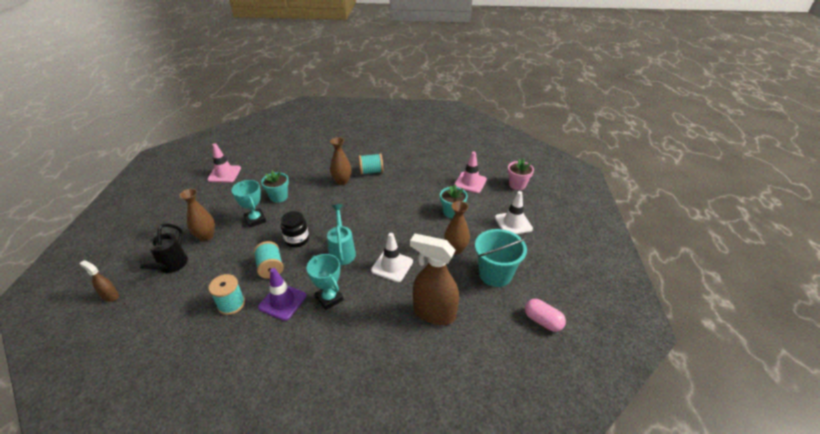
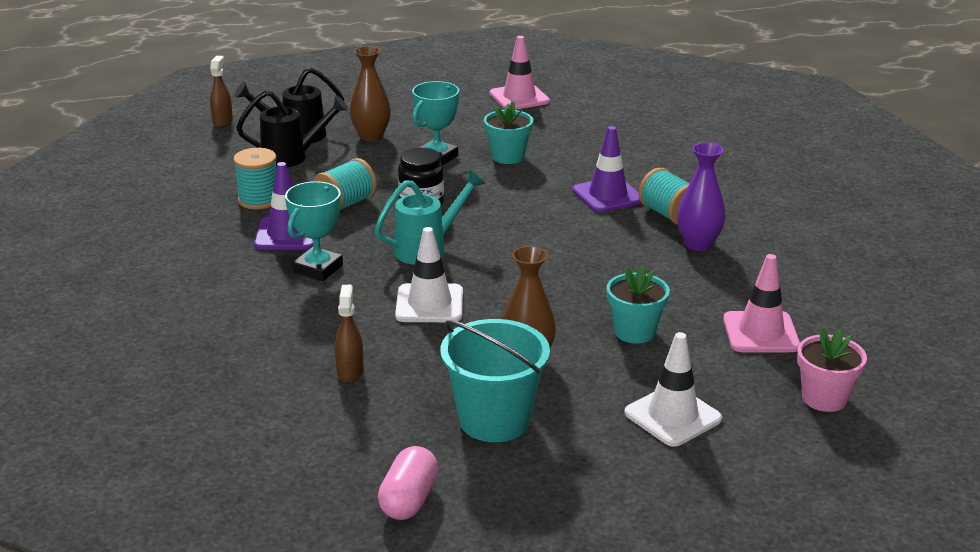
camera: 65 degrees right, 10 degrees down
brown vase [330,137,352,185] -> purple traffic cone [572,126,642,213]
brown spray bottle [410,233,459,325] -> brown spray bottle [335,285,364,383], size x0.48
none -> black watering can [236,90,349,168]
none -> purple vase [677,142,726,251]

